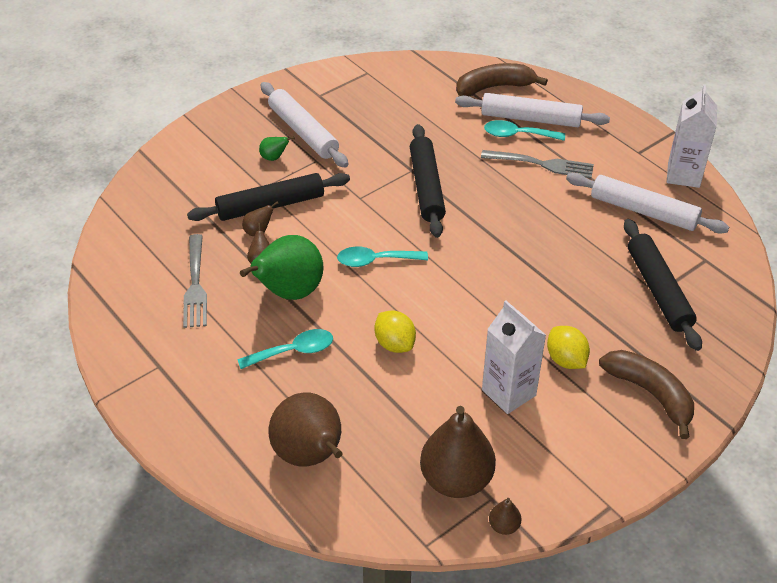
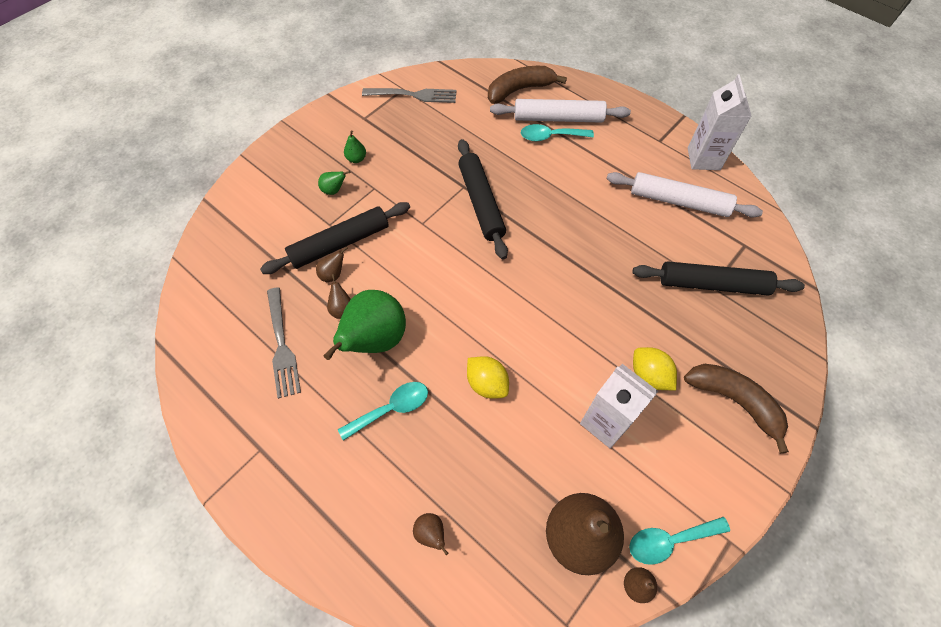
camera: 10 degrees left, 15 degrees up
white rolling pin [261,82,349,168] -> green pear [344,131,366,163]
brown pear [268,392,343,466] -> brown pear [413,513,448,555], size x0.42
turquoise spoon [337,246,428,267] -> turquoise spoon moved to [629,517,730,565]
grey fork [481,150,594,178] -> grey fork moved to [362,88,456,103]
black rolling pin [624,219,702,351] -> black rolling pin turned 60 degrees counterclockwise [632,261,805,296]

